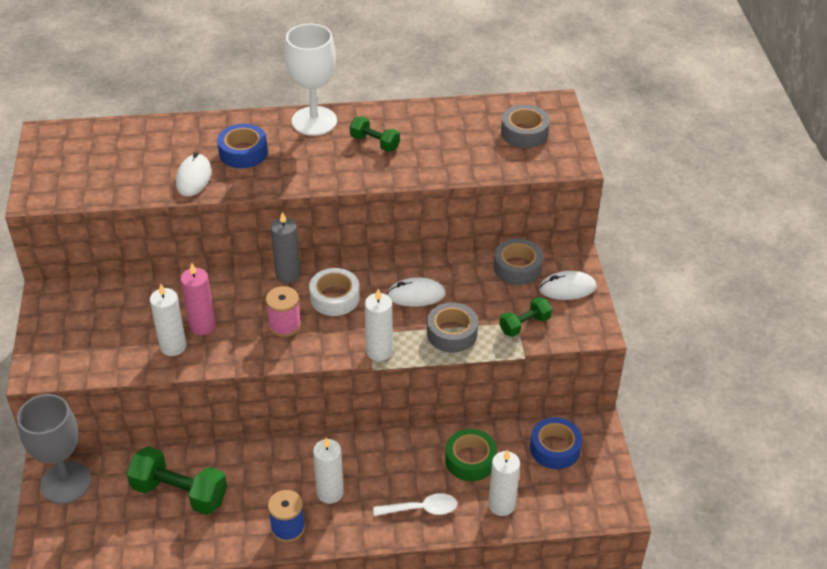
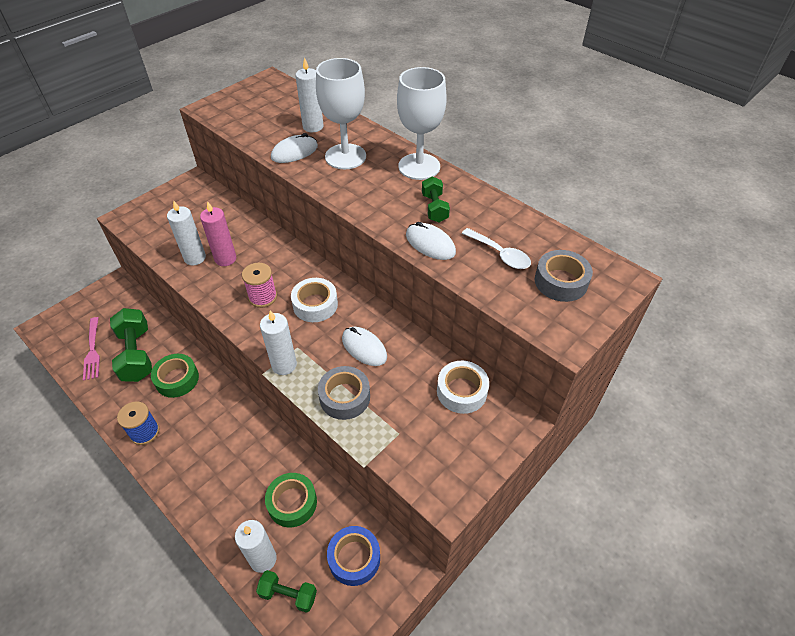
camera: 50 degrees right, 5 degrees up
grey goblet [17,394,92,504] -> none
blue tape [217,124,268,168] -> white goblet [316,58,366,169]
grey candle [271,212,301,283] -> none
white candle [313,437,344,504] -> white candle moved to [295,57,324,132]
white spoon [373,493,457,516] -> white spoon moved to [462,228,531,269]
grey tape [494,239,543,285] -> white tape [437,361,489,414]
green dumbbell [499,297,552,337] -> green dumbbell moved to [256,570,317,613]
white mouse [539,271,596,300] -> white mouse moved to [406,222,456,260]
none -> pink fork [83,317,100,381]
none -> green tape [151,354,199,398]

